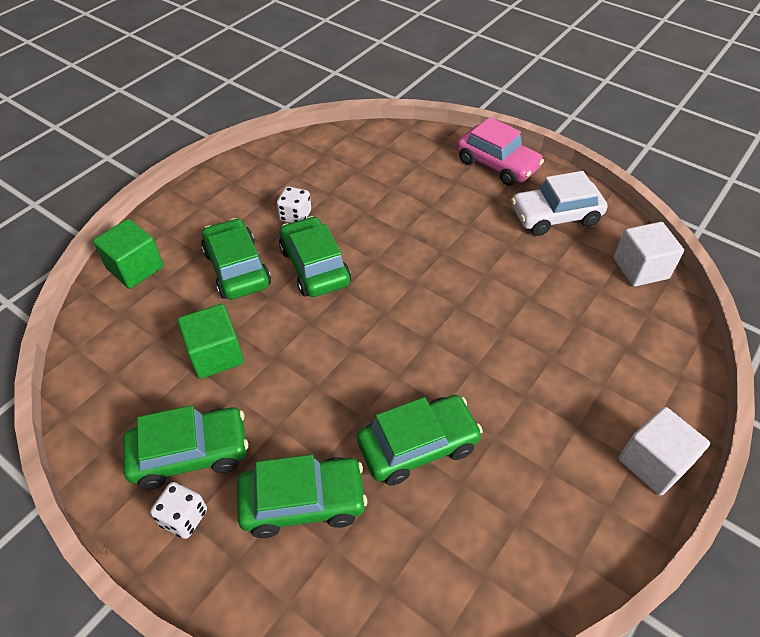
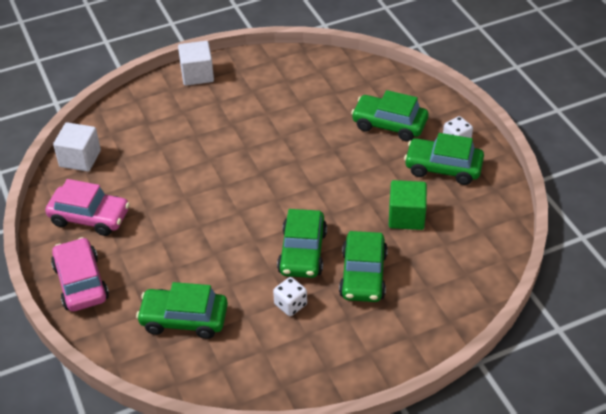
camera: 150 degrees left, 5 degrees down
green cube [93,219,164,289] -> none
green car [357,395,483,486] -> green car moved to [136,282,228,339]
white car [511,171,608,236] -> pink car [45,179,130,236]

